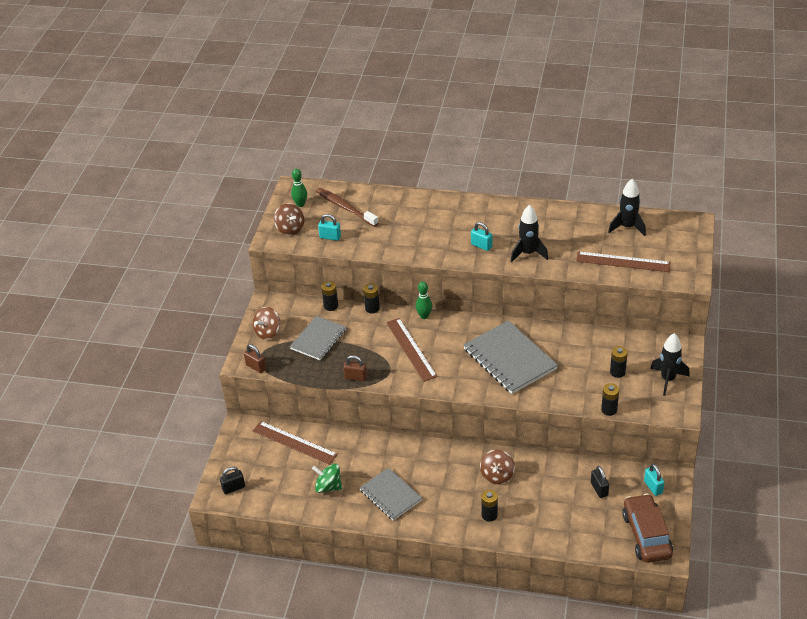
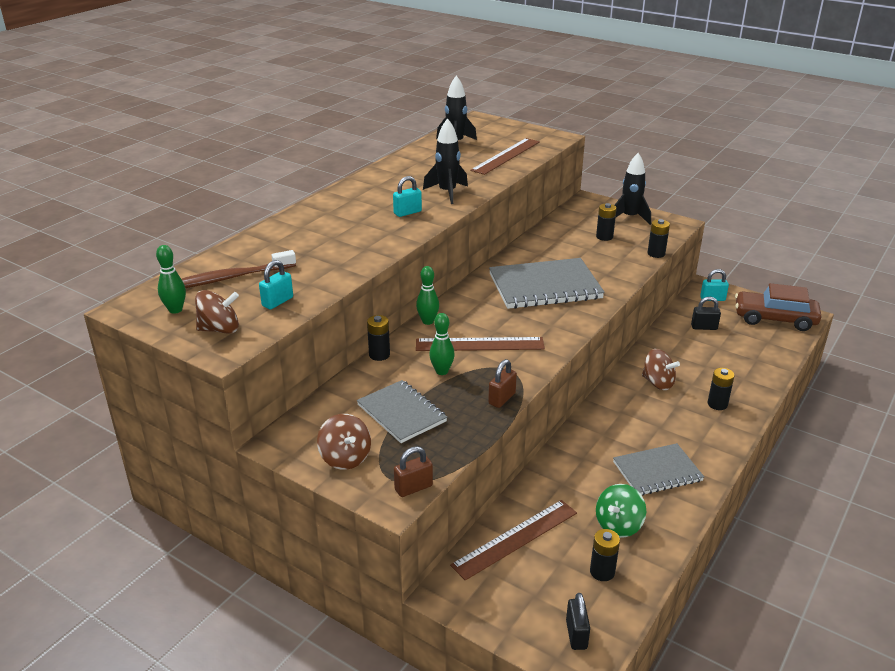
camera: 70 degrees left, 10 degrees down
black battery [321,281,338,311] -> black battery moved to [590,529,620,581]
none -> green bowling pin [429,313,455,375]

